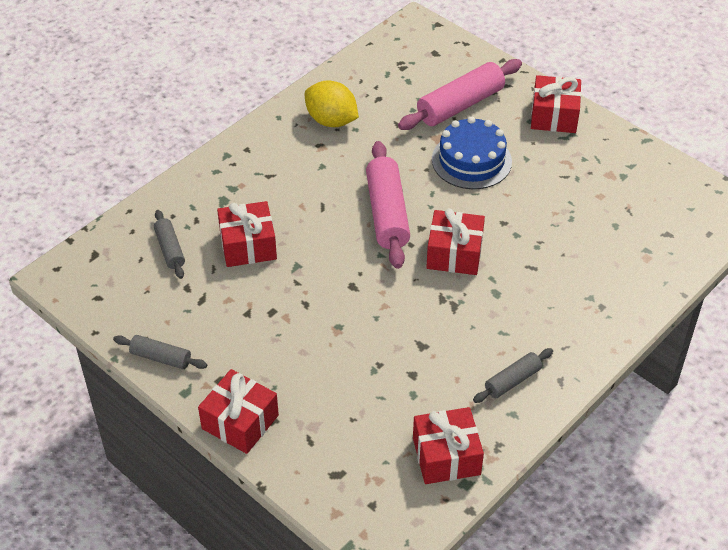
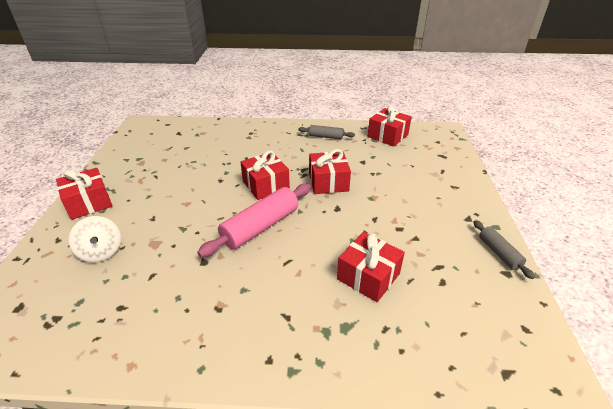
camera: 130 degrees left, 10 degrees down
grey rolling pin [154,210,185,279] -> none
red gift [198,369,279,454] -> red gift moved to [309,149,351,194]
yellow lemon [305,80,359,127] -> none
pink rolling pin [398,59,522,130] -> white spinning top [69,216,121,263]
blue cake [432,116,512,189] -> none

